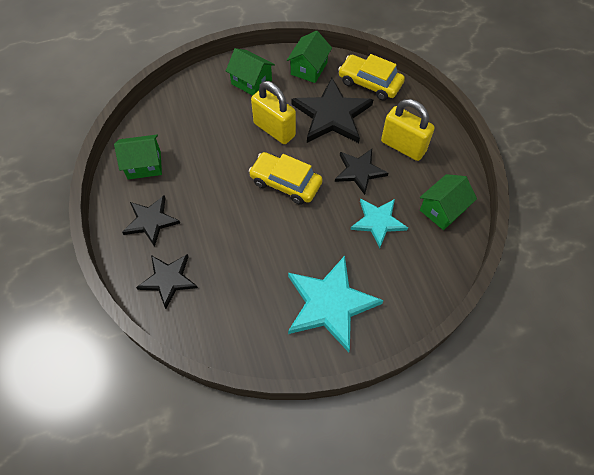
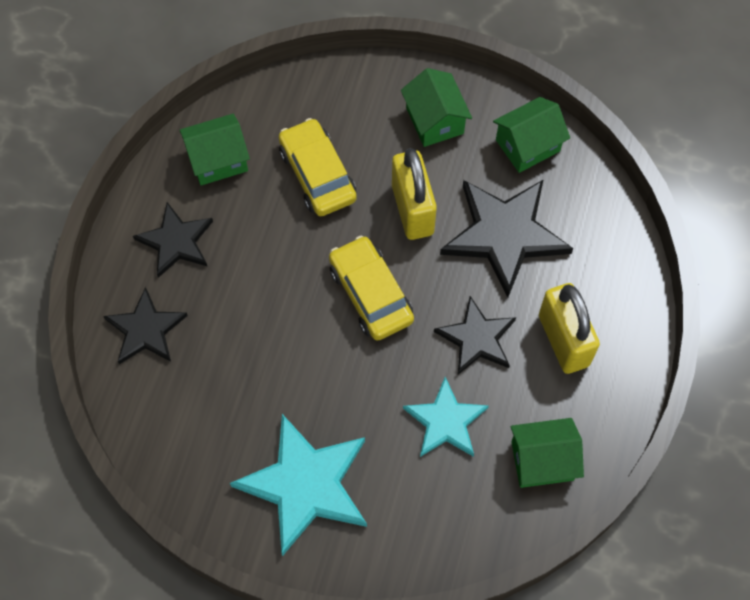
camera: 35 degrees right, 5 degrees up
green house [114,135,162,180] -> green house turned 45 degrees counterclockwise [180,114,250,185]
yellow car [338,54,405,101] -> yellow car moved to [279,118,357,216]

